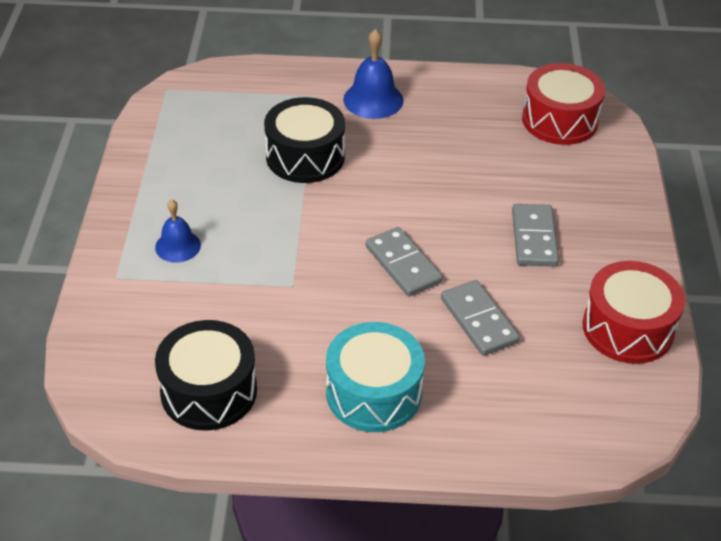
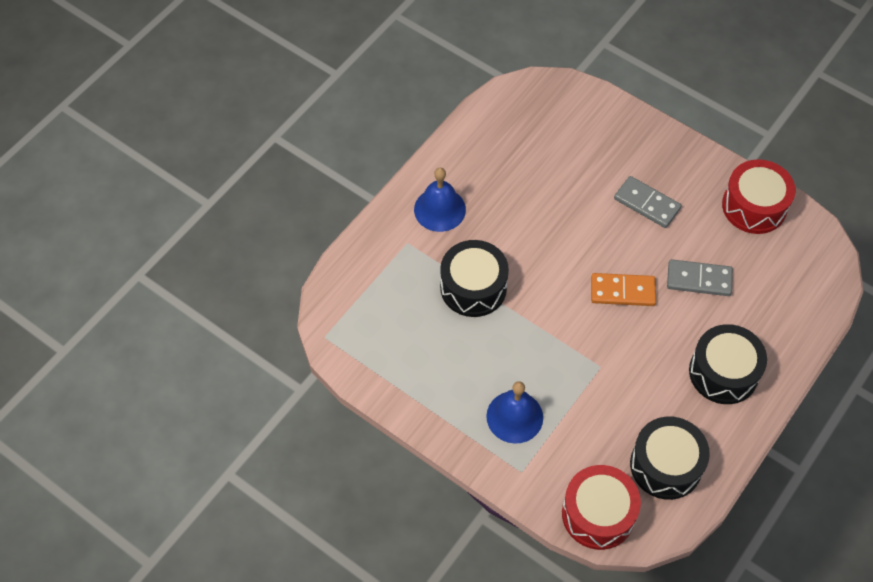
camera: 55 degrees left, 15 degrees up
blue bell [155,199,201,263] -> blue bell [486,381,543,444], size x1.52
turquoise drum [326,322,425,432] -> black drum [689,324,767,404]
grey domino [366,227,443,296] -> orange domino [591,273,656,306]
red drum [522,63,605,145] -> red drum moved to [562,465,641,550]

